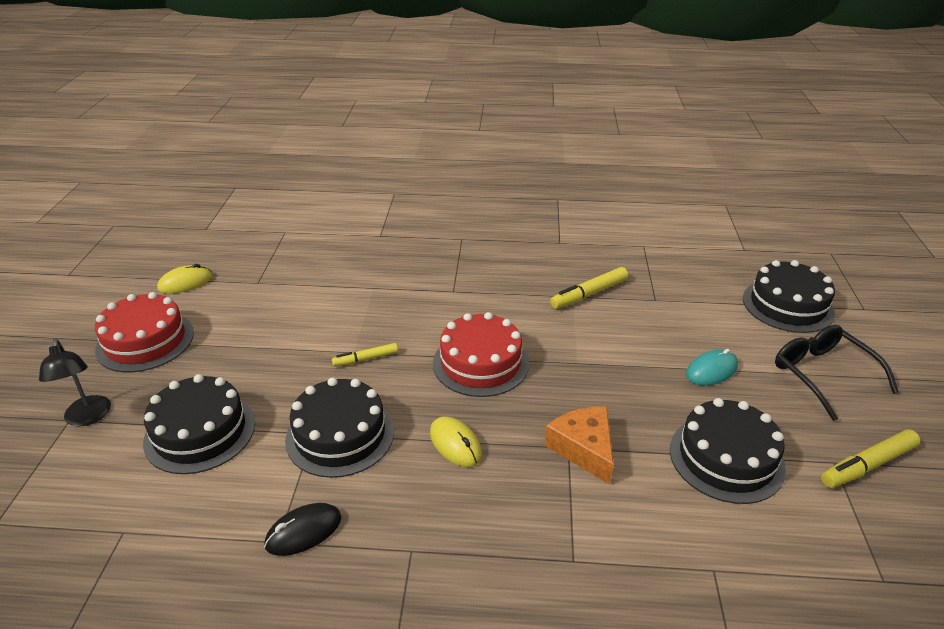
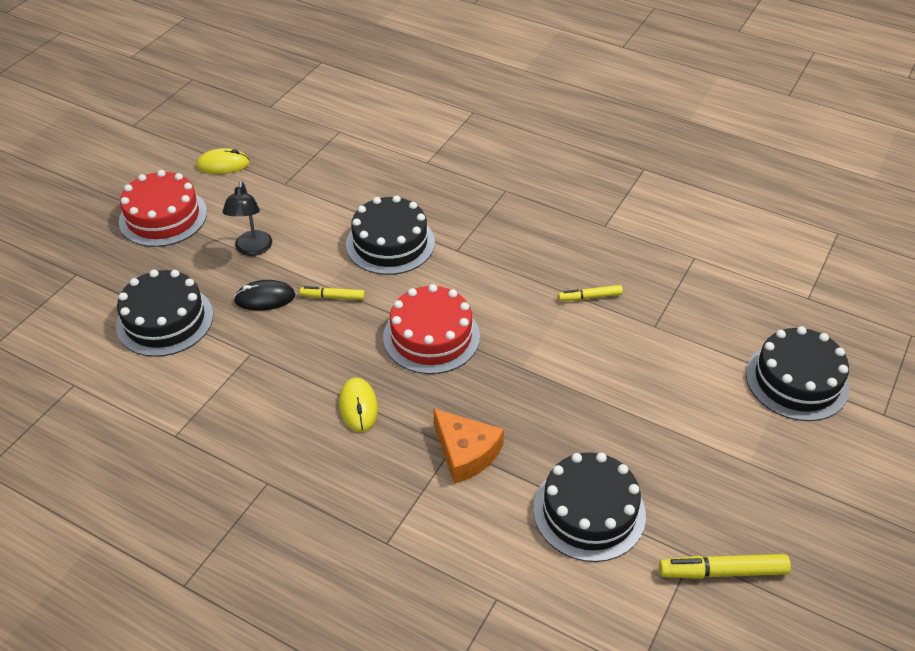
camera: 25 degrees right, 10 degrees up
black lamp [39,339,111,426] -> black lamp moved to [222,181,272,256]
black mouse [264,503,341,556] -> black mouse moved to [234,280,295,311]
black cake [285,377,394,478] -> black cake moved to [346,195,435,275]
orange cheese [544,406,614,484] -> orange cheese turned 135 degrees clockwise [433,408,504,484]
yellow marker [550,267,628,309] -> yellow marker [558,285,623,301], size x0.63
turquoise mouse [686,349,738,386] -> none
black glasses [775,325,899,421] -> none

